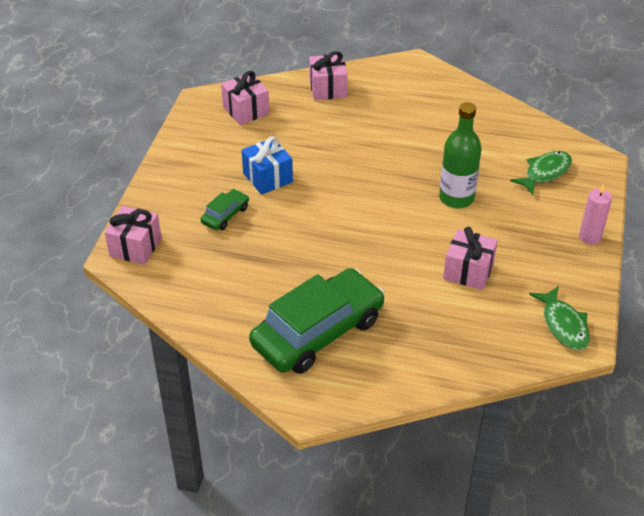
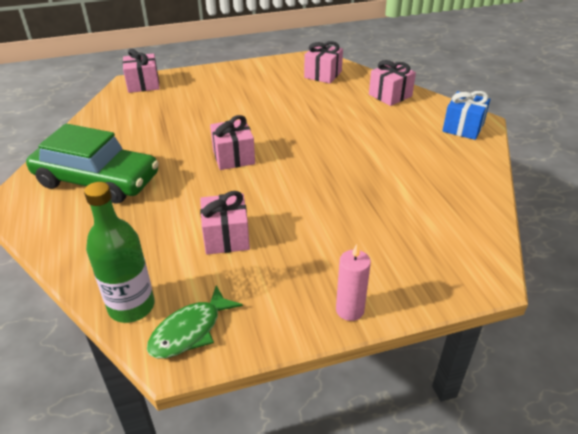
camera: 60 degrees right, 5 degrees down
green car [200,189,249,230] -> none
blue gift [242,136,293,195] -> blue gift moved to [442,91,490,140]
green bottle [439,102,481,208] -> green bottle moved to [84,182,154,323]
green fish [510,151,572,195] -> none
none -> pink gift [210,115,255,170]

